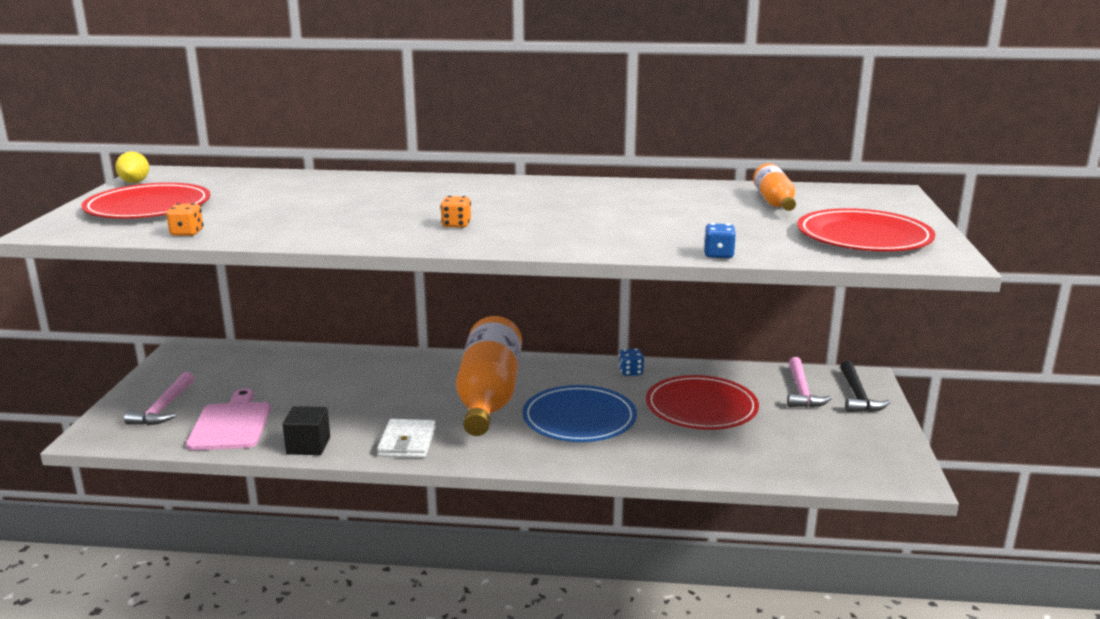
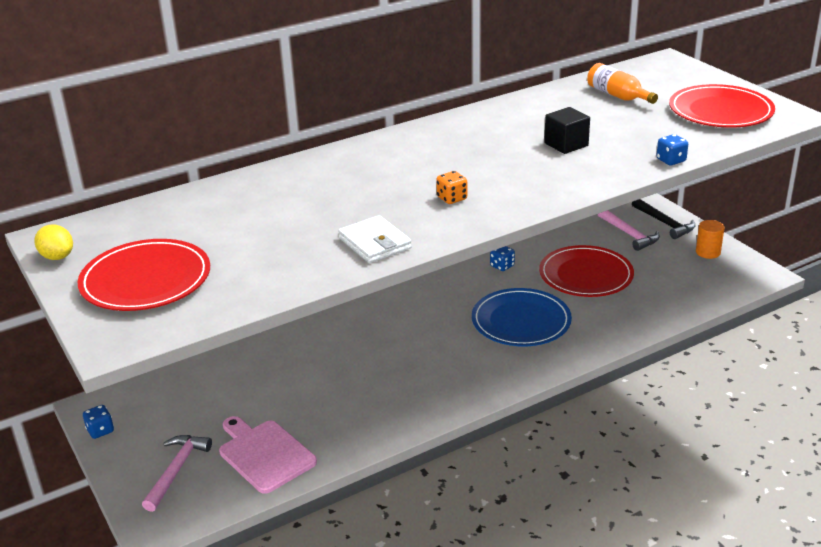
camera: 35 degrees left, 10 degrees up
pink hammer [124,372,194,425] -> pink hammer turned 135 degrees counterclockwise [142,435,212,512]
orange dice [166,203,203,236] -> none
black cube [283,406,330,455] -> black cube moved to [544,107,590,154]
white wallet [377,419,436,458] -> white wallet moved to [338,215,412,263]
orange bottle [456,316,522,436] -> none
none -> blue dice [83,405,114,439]
none -> orange cylinder [696,220,724,259]

